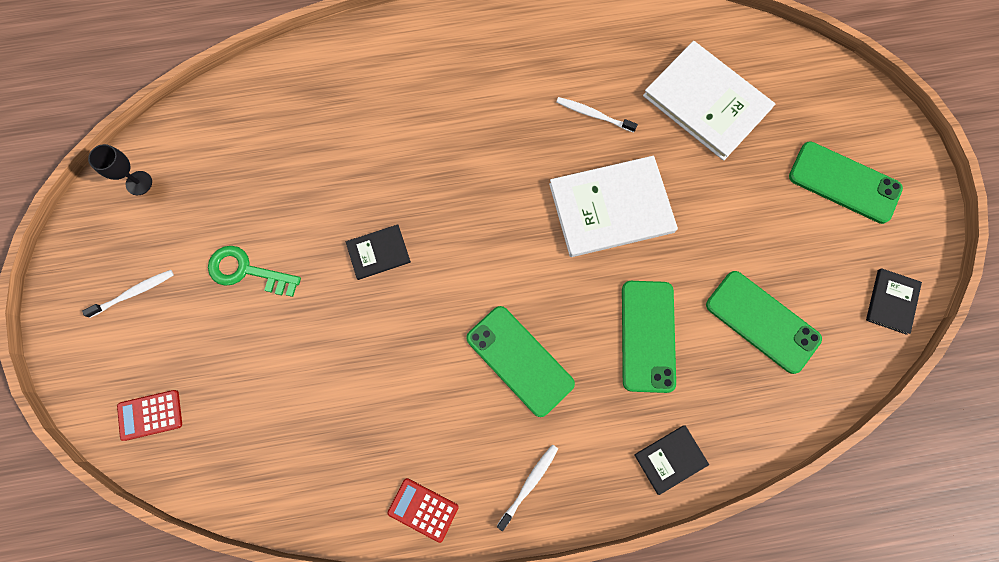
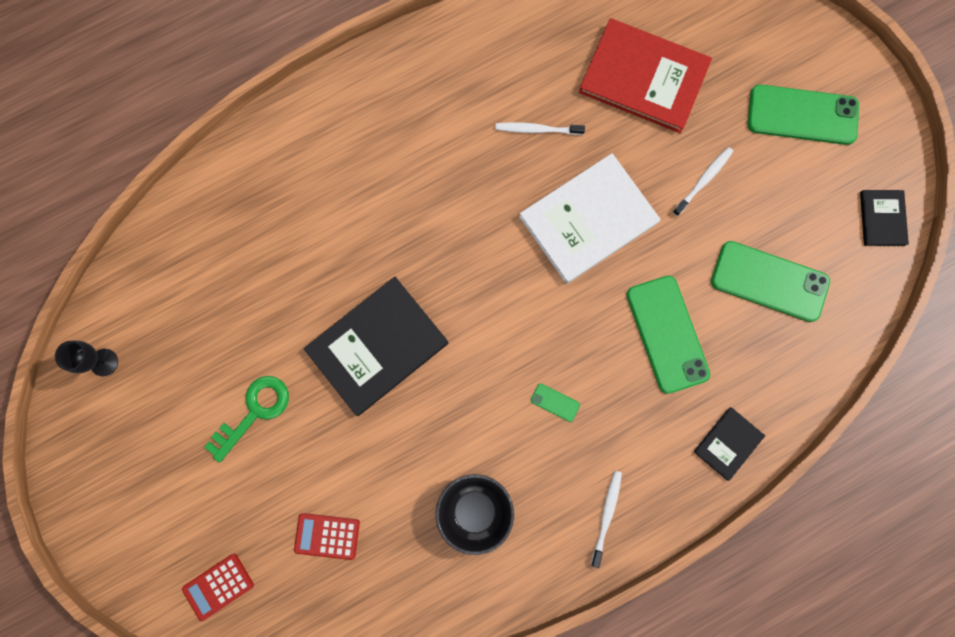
camera: 20 degrees left, 5 degrees up
white toothbrush [82,270,174,318] -> white toothbrush moved to [673,147,733,216]
green key [208,246,301,297] -> green key turned 135 degrees clockwise [204,376,289,463]
black book [346,224,411,280] -> black book [304,277,448,416], size x2.01
red calculator [387,478,459,543] -> red calculator moved to [294,513,360,560]
green phone [466,306,575,417] -> green phone [531,384,580,422], size x0.41
white book [643,41,775,161] -> red book [579,18,712,133]
none -> black bowl [436,474,514,555]

